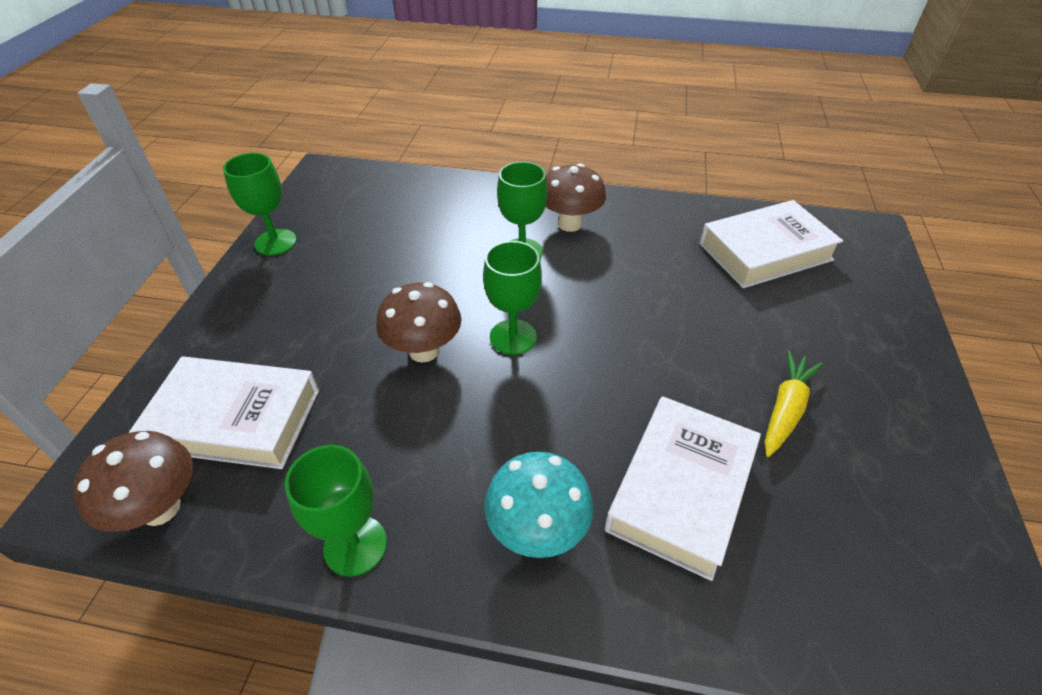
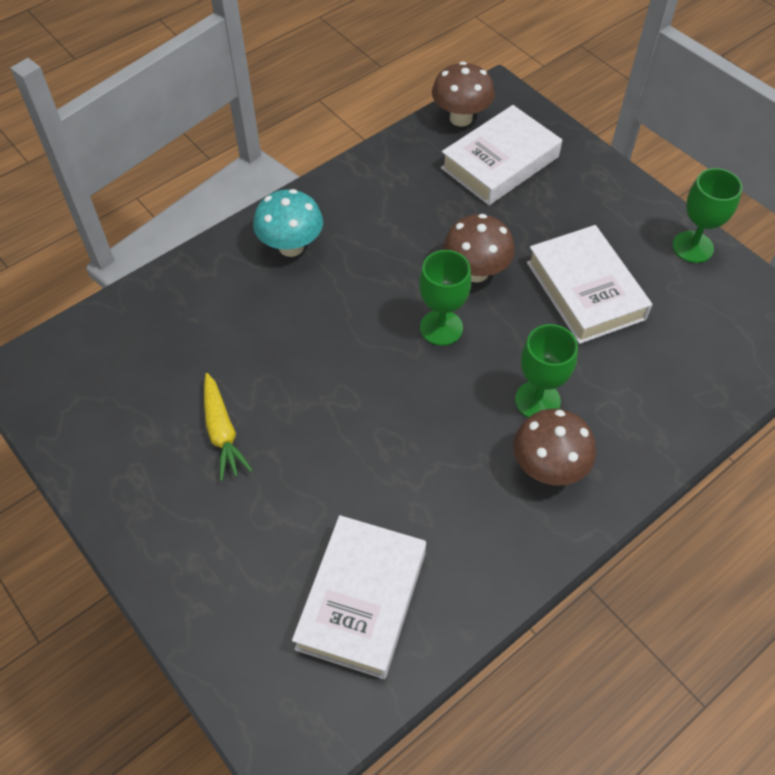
camera: 130 degrees right, 10 degrees up
green goblet [285,445,387,577] -> none
white book [605,396,761,581] -> white book moved to [527,225,652,344]

